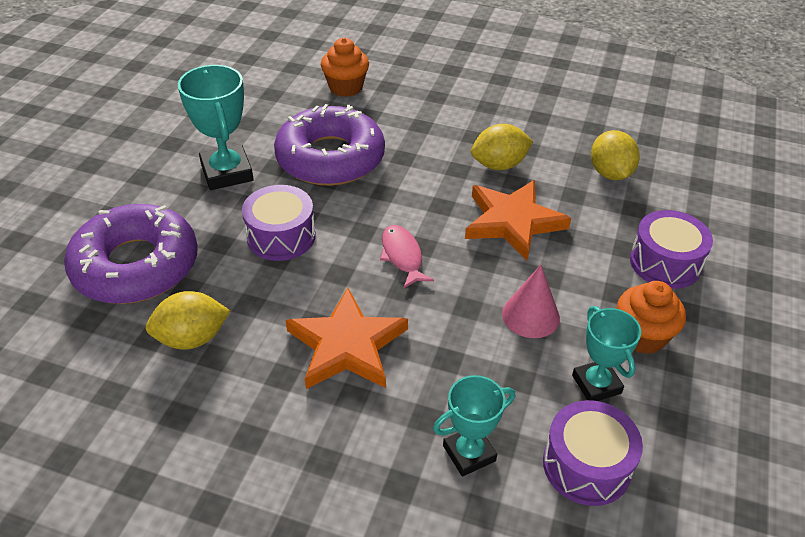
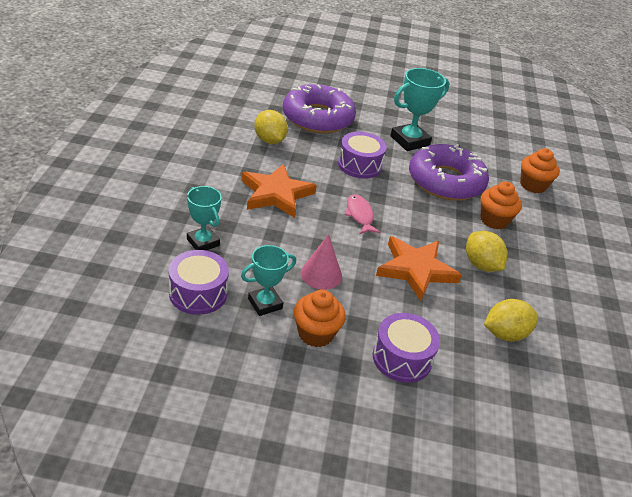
camera: 75 degrees right, 5 degrees down
pink fish [380,225,434,289] -> pink fish turned 75 degrees counterclockwise [344,194,381,234]
none -> orange cupcake [481,181,522,229]

